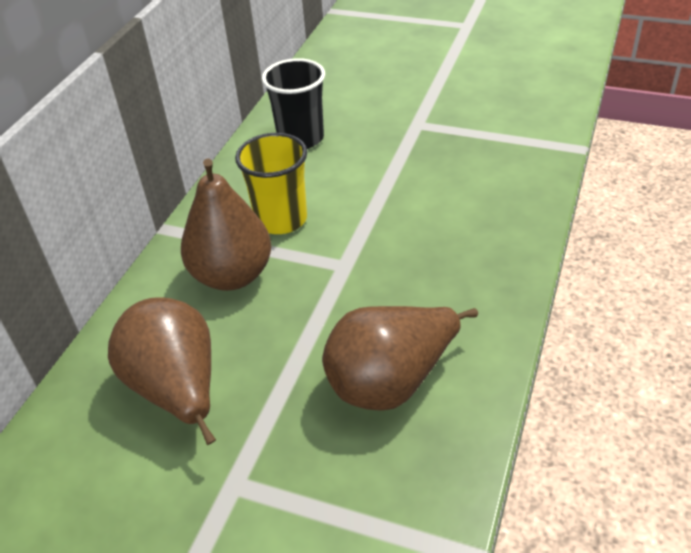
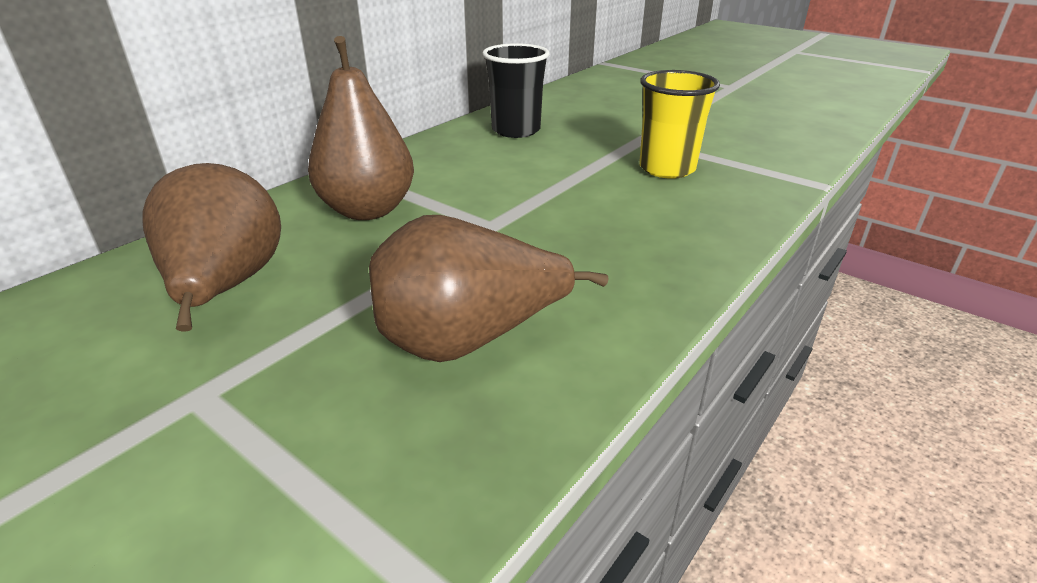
camera: 15 degrees right, 10 degrees down
yellow cup [235,133,307,234] -> yellow cup moved to [639,70,720,179]

